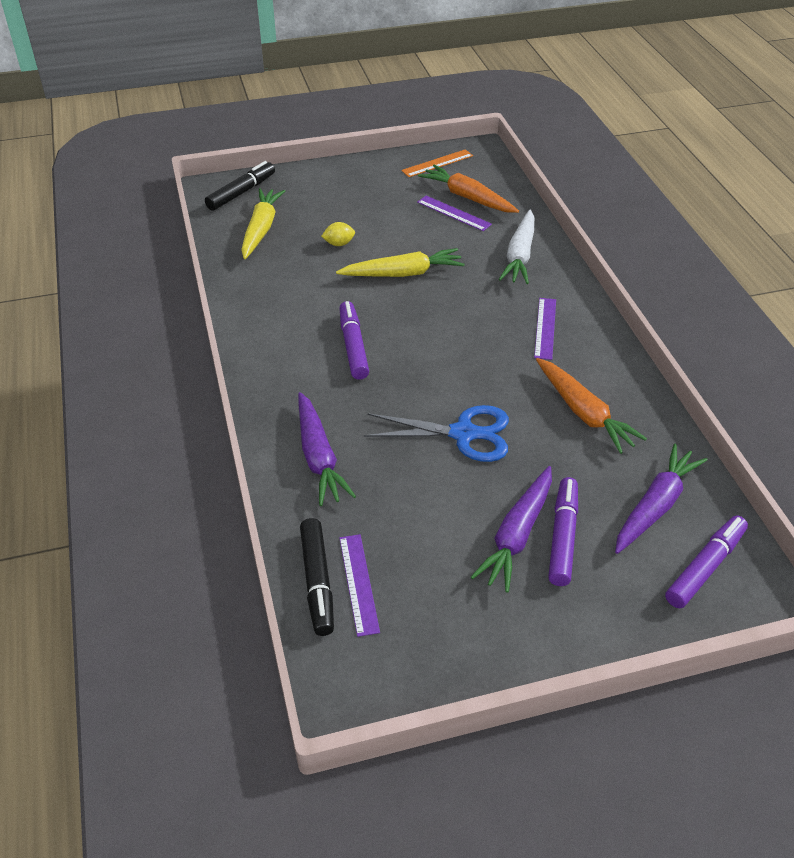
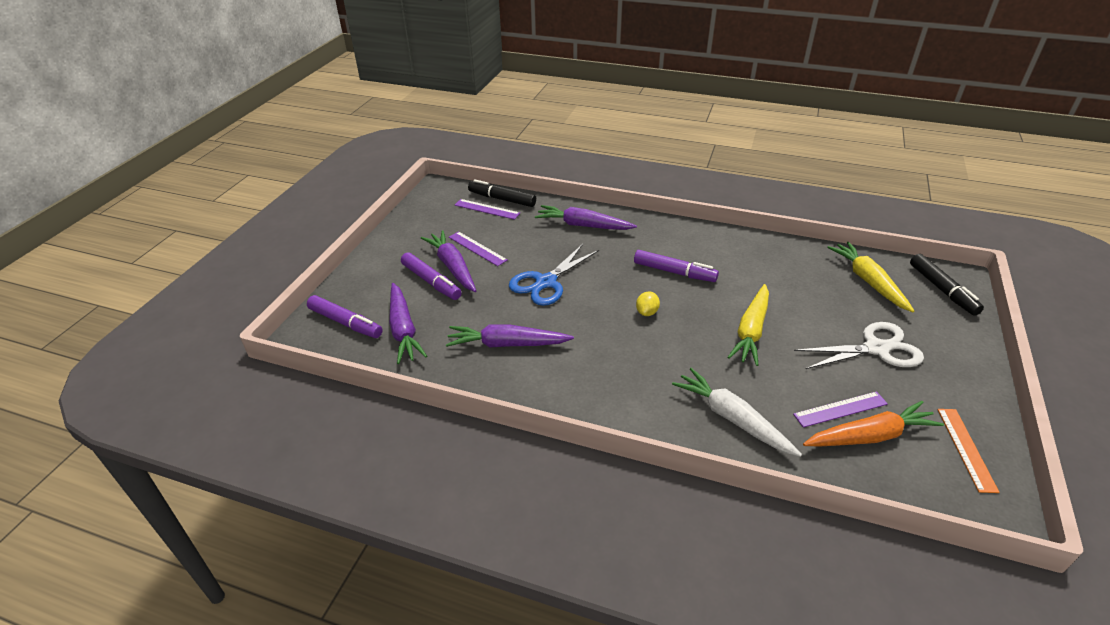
camera: 125 degrees right, 5 degrees down
yellow carrot [241,188,285,259] -> yellow carrot turned 150 degrees counterclockwise [827,242,914,312]
yellow lemon [321,222,355,246] -> yellow lemon moved to [636,291,660,316]
purple ruler [534,298,556,360] -> purple ruler moved to [449,231,508,266]
orange carrot [536,358,647,454] -> purple carrot [446,324,574,348]
purple marker [665,515,748,608] -> purple marker turned 45 degrees counterclockwise [307,295,383,338]
none -> white scissors [794,322,924,369]

